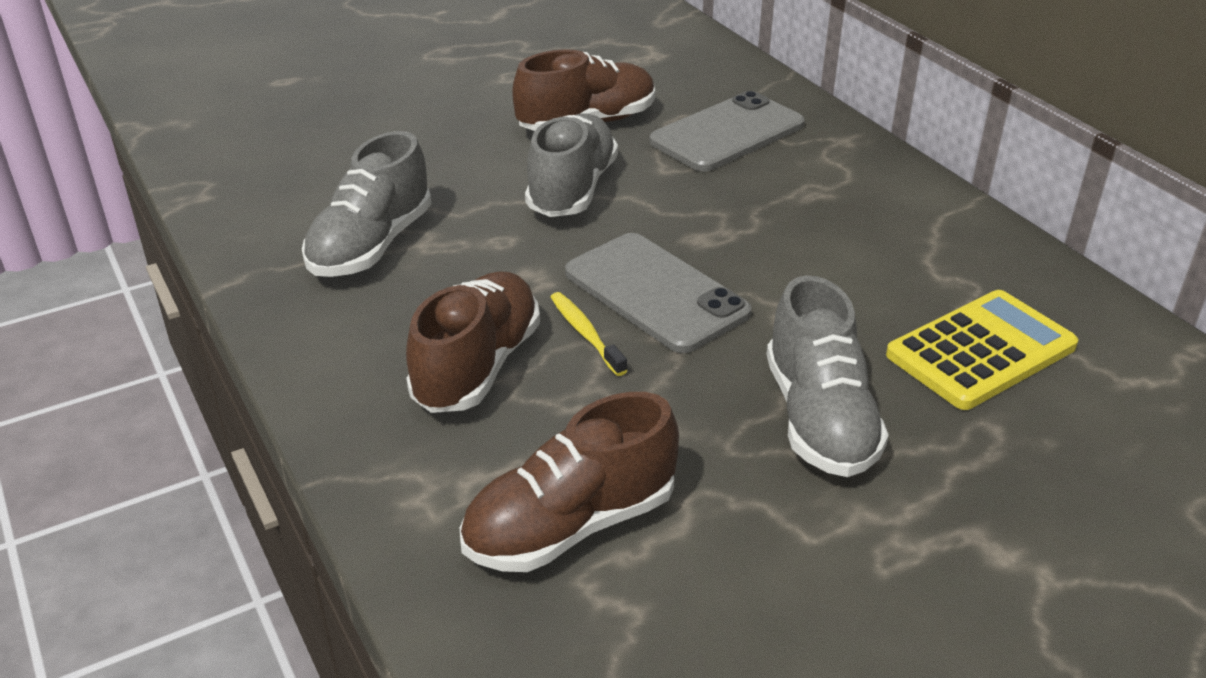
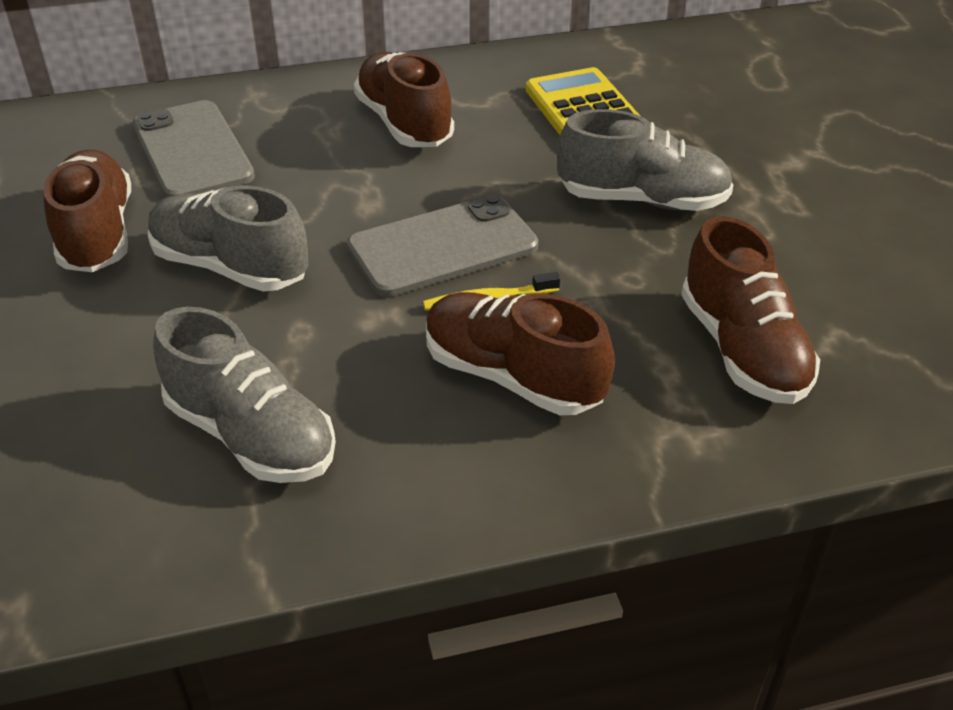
camera: 75 degrees left, 5 degrees up
none -> brown shoe [354,52,454,147]

